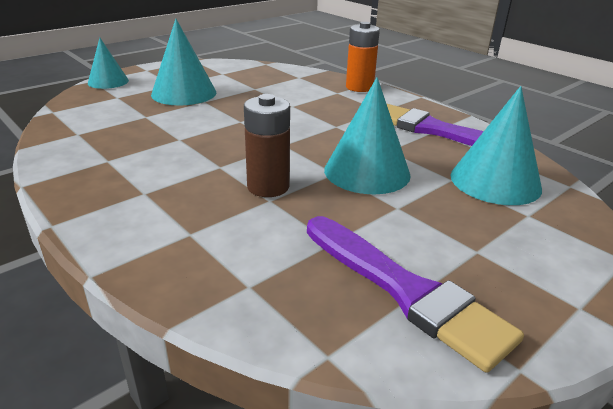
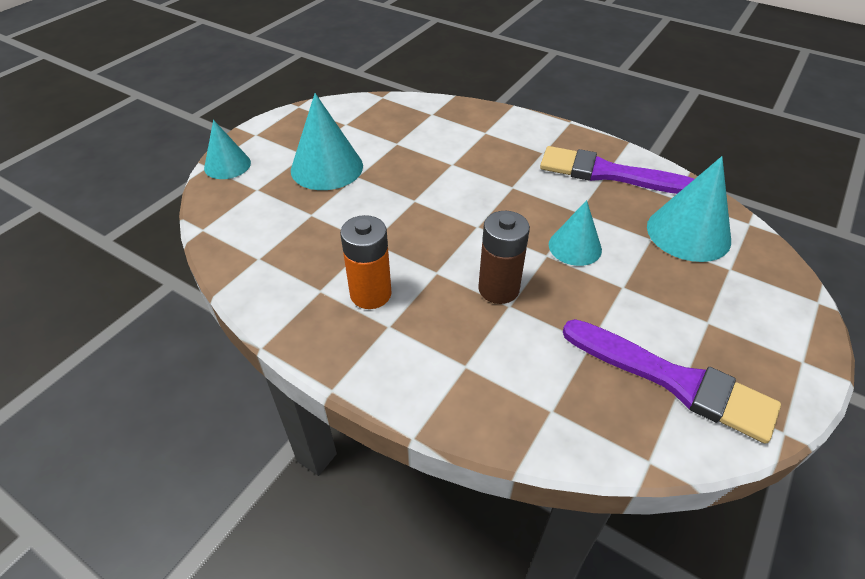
camera: 15 degrees left, 15 degrees up
turquoise cone [324,77,411,194] -> turquoise cone [549,200,602,266], size x0.64
orange battery [346,22,380,92] -> orange battery moved to [340,215,392,309]

